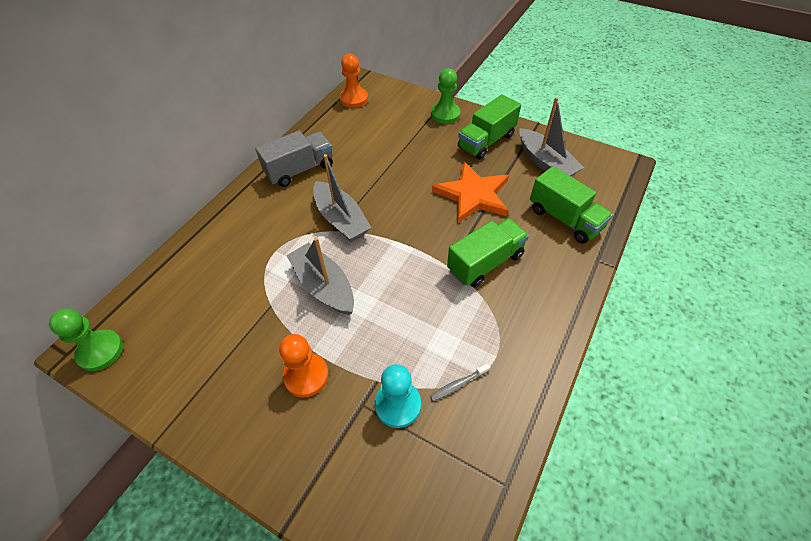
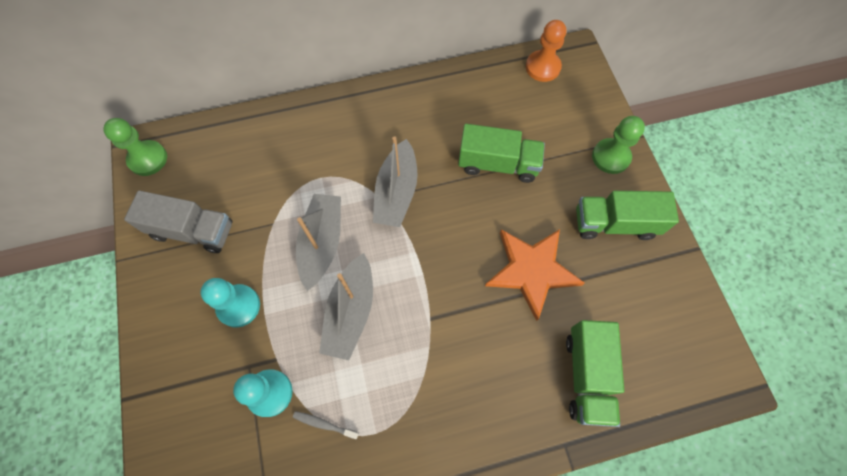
camera: 45 degrees right, 15 degrees up
grey truck [255,131,333,187] -> grey truck moved to [124,190,232,253]
orange pawn [279,334,329,397] -> turquoise pawn [200,278,260,327]
green truck [447,218,529,288] -> green truck moved to [458,124,545,183]
grey boat [519,97,584,176] -> grey boat moved to [319,253,373,360]

